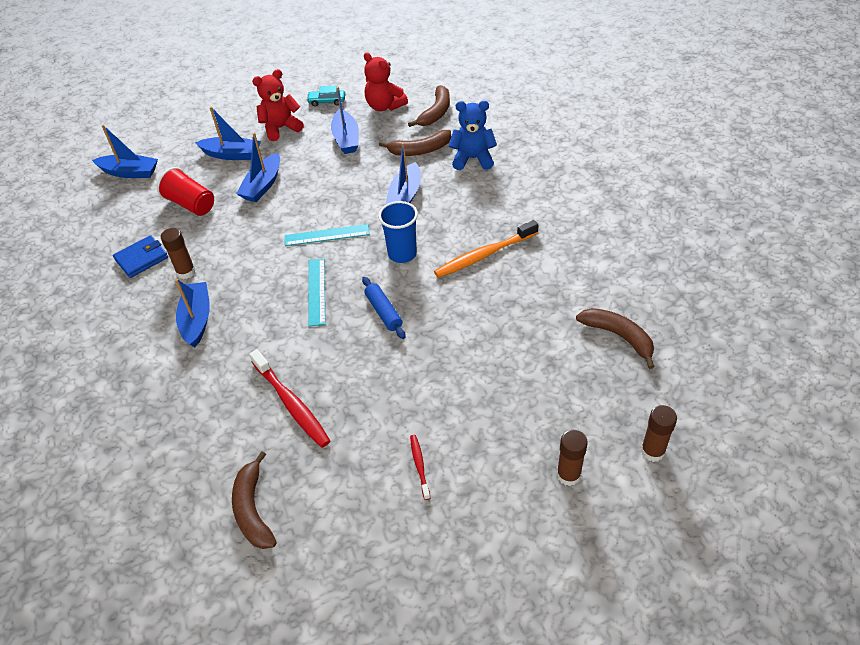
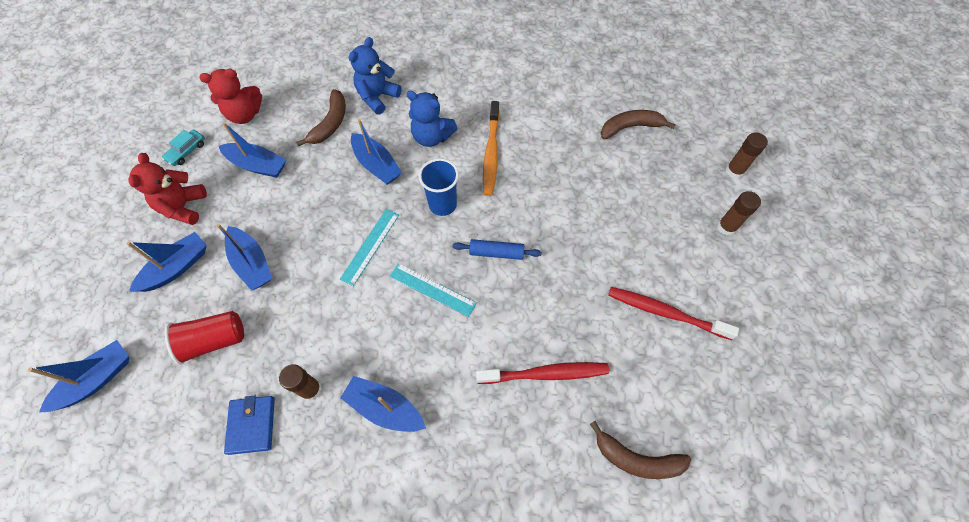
camera: 60 degrees left, 15 degrees up
brown banana [408,85,450,127] -> none
red toothbrush [410,435,430,500] -> red toothbrush [608,287,739,340], size x1.97
none -> blue teddy bear [406,91,457,147]

